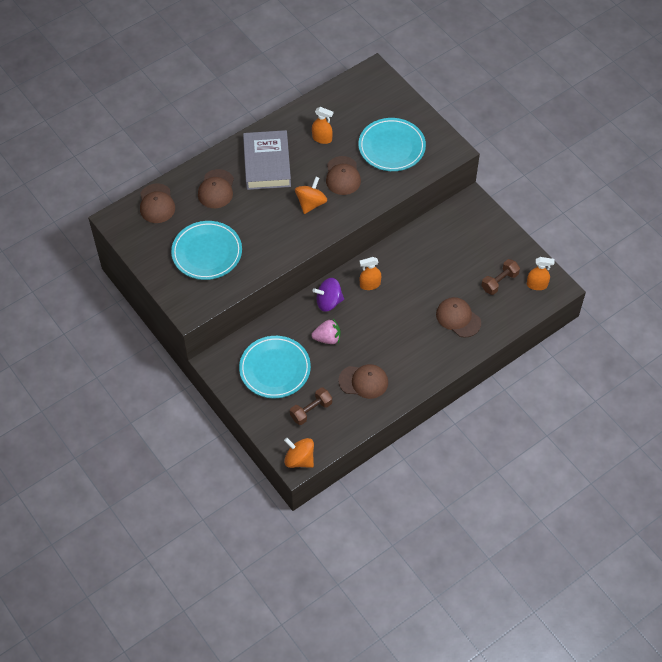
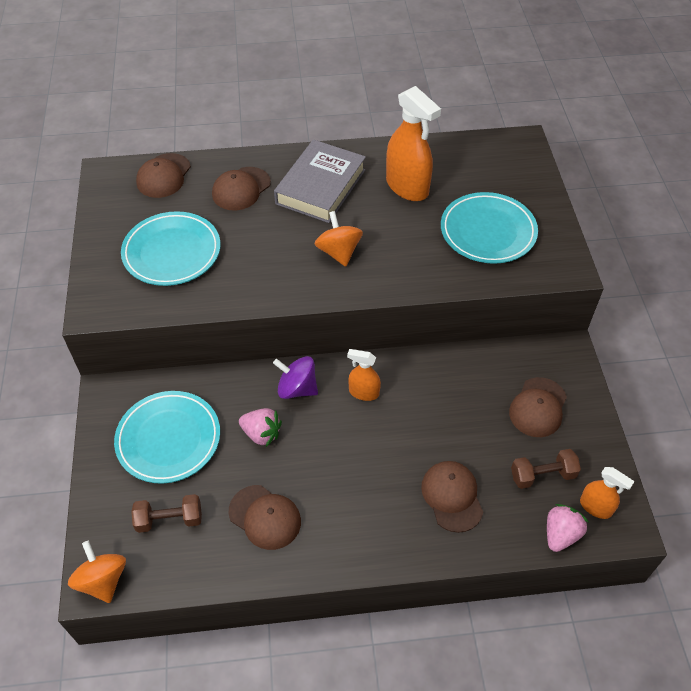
camera: 30 degrees right, 5 degrees down
orange spinning top [295,177,327,214] -> orange spinning top turned 75 degrees counterclockwise [315,211,363,267]
orange spray bottle [312,107,333,144] -> orange spray bottle [386,86,441,201], size x1.84
brown cap [326,156,361,195] -> brown cap moved to [509,377,567,437]
none -> pink strawberry [547,504,588,552]

